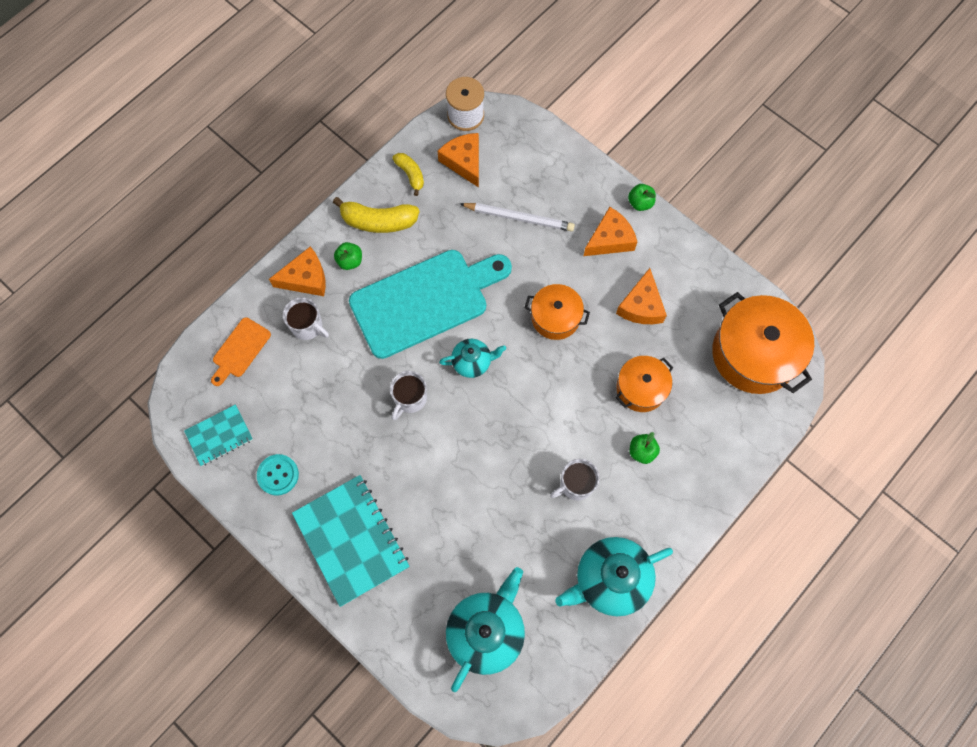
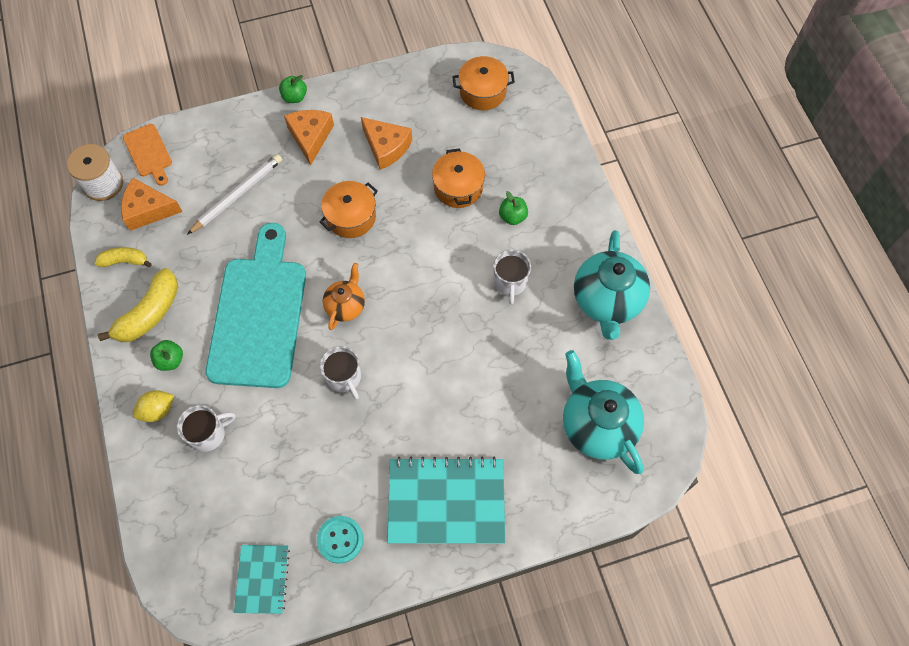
camera: 60 degrees left, 5 degrees down
orange cutting board [211,317,271,386] -> orange cutting board moved to [123,124,172,186]
orange cheese [269,246,326,296] -> yellow lemon [133,390,174,422]
turquoise teapot [439,339,506,378] -> orange teapot [323,263,365,330]
orange pot [712,292,814,394] -> orange pot [452,56,515,110], size x0.58

